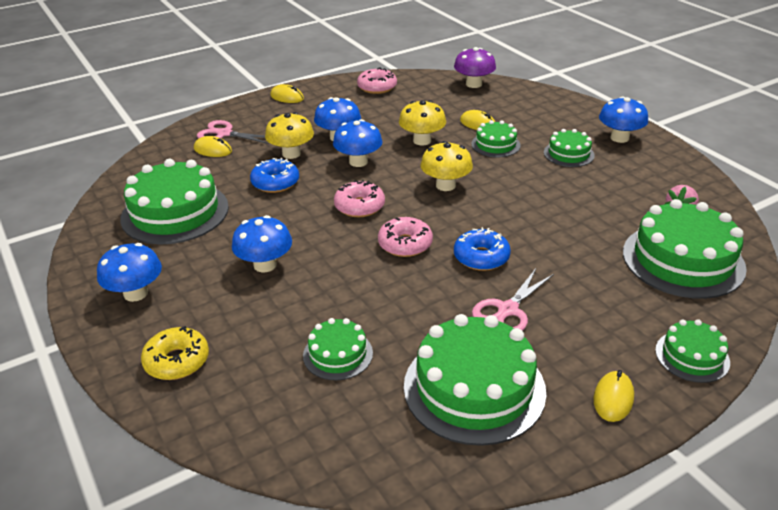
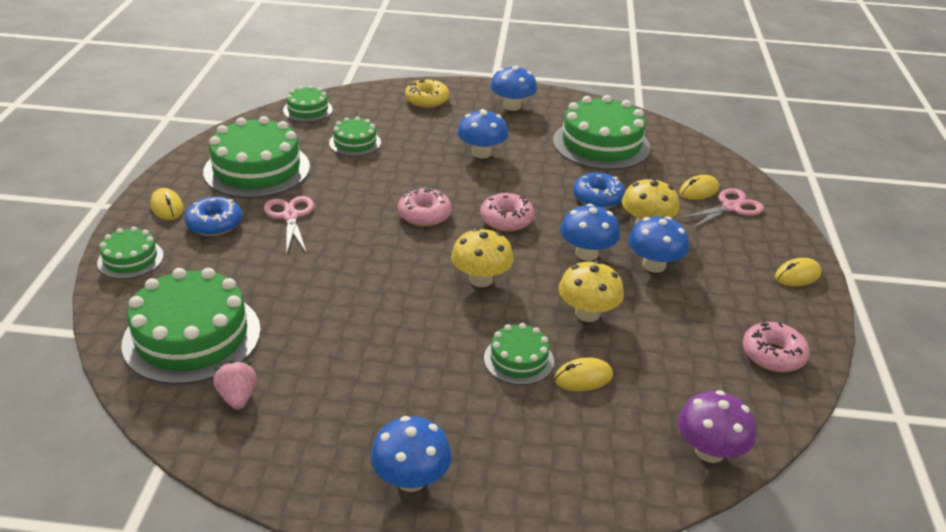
camera: 125 degrees right, 0 degrees up
blue donut [454,227,511,271] -> blue donut moved to [185,196,242,236]
green cake [544,129,595,167] -> green cake moved to [283,85,333,122]

